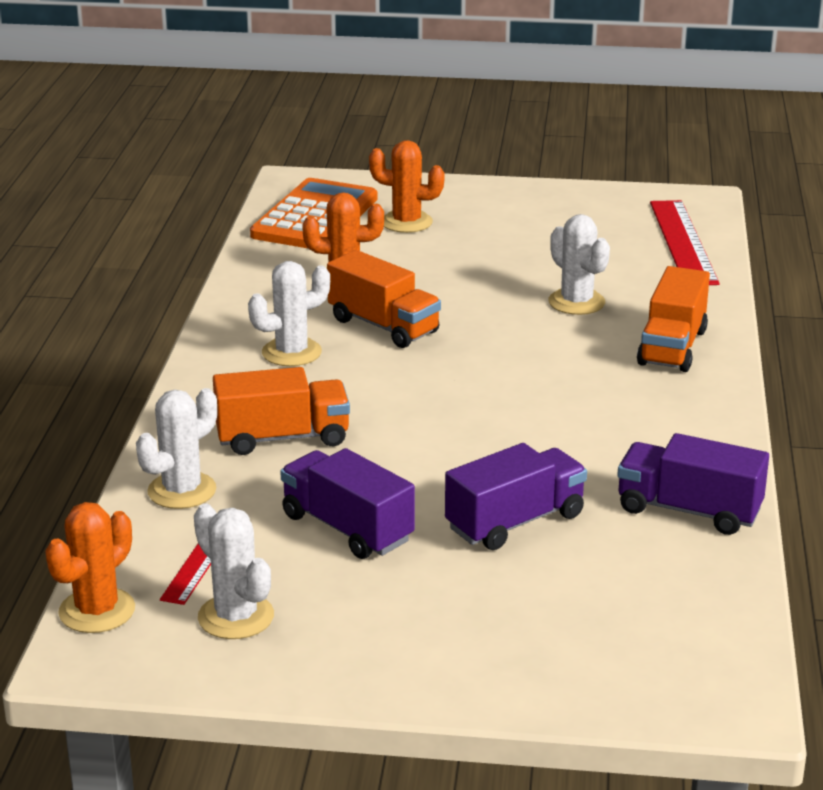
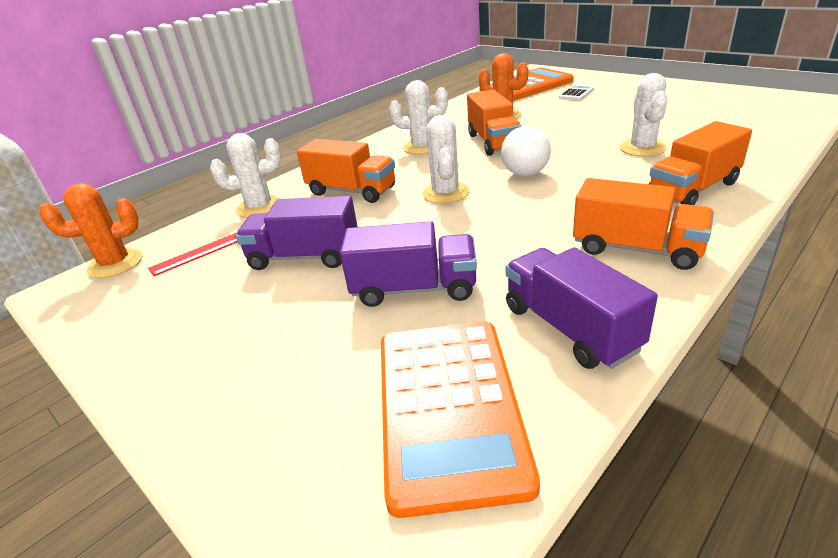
camera: 40 degrees right, 5 degrees up
white cactus [194,503,274,639] -> white cactus moved to [422,115,469,204]
purple truck [280,448,415,559] -> purple truck turned 75 degrees counterclockwise [236,196,358,270]
orange cactus [369,140,445,233] -> white calculator [559,85,594,100]
red ruler [650,200,720,285] -> none
none -> orange calculator [381,321,540,518]
none -> white ball [501,126,551,176]
none -> orange truck [573,178,714,270]

